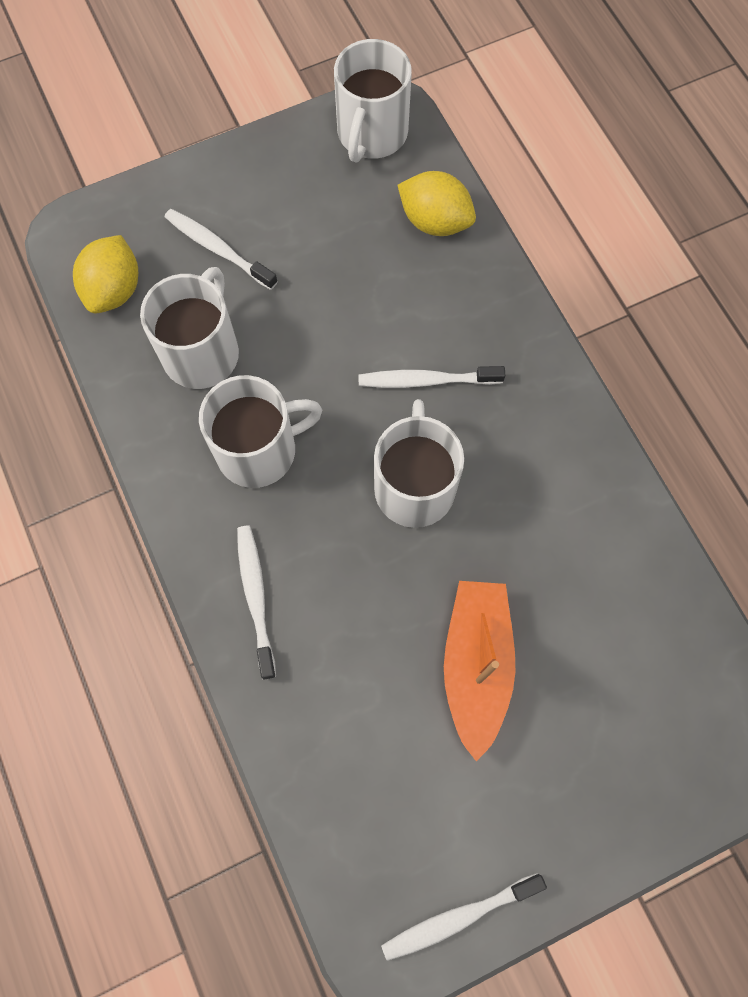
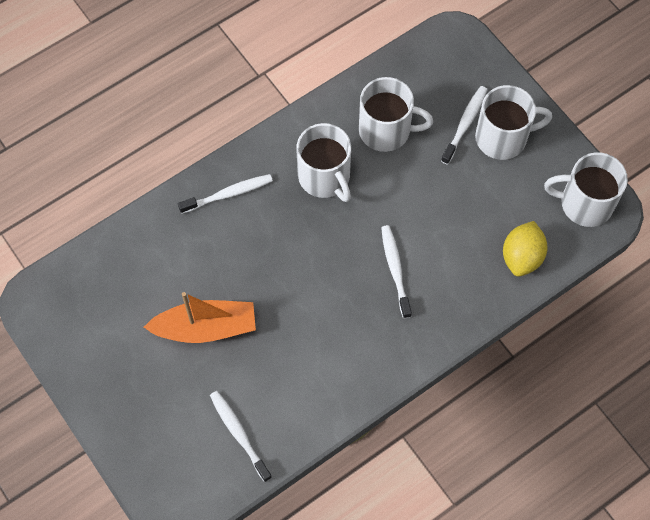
camera: 80 degrees right, 5 degrees down
yellow lemon [73,235,138,314] -> none
white mug [374,399,464,528] -> white mug moved to [475,85,552,160]
white toothbrush [381,873,547,961] -> white toothbrush moved to [210,391,272,482]

